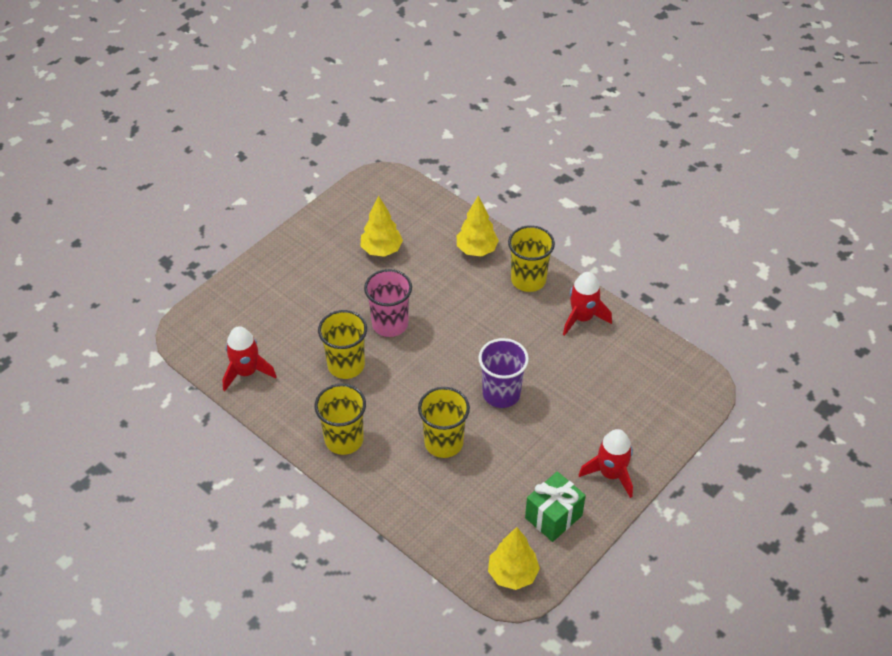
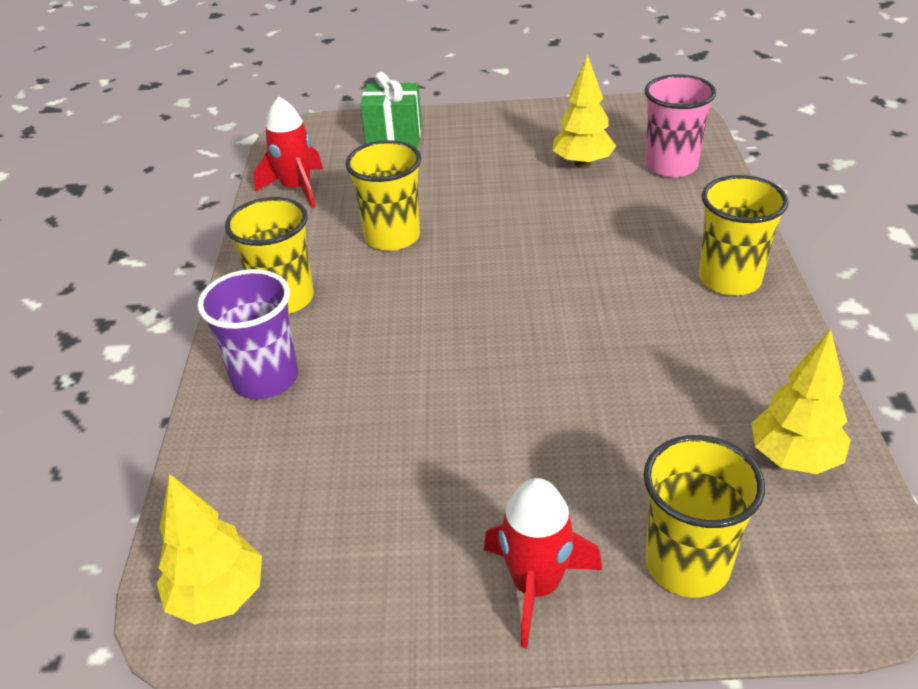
camera: 50 degrees right, 10 degrees down
pink cup [364,269,412,337] -> pink cup moved to [644,74,716,178]
yellow cup [418,387,470,458] -> yellow cup moved to [644,435,765,597]
yellow tree [457,196,499,257] -> yellow tree moved to [751,330,851,474]
purple cup [478,338,529,408] -> purple cup moved to [197,269,298,399]
green gift [525,471,586,542] -> green gift moved to [360,72,422,148]
red rocket [563,272,612,336] -> none

